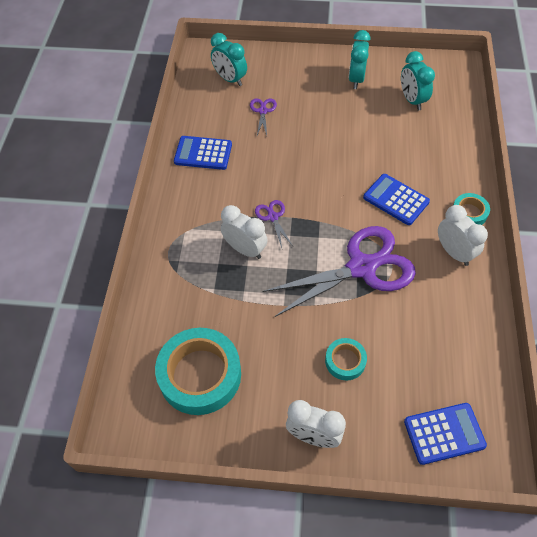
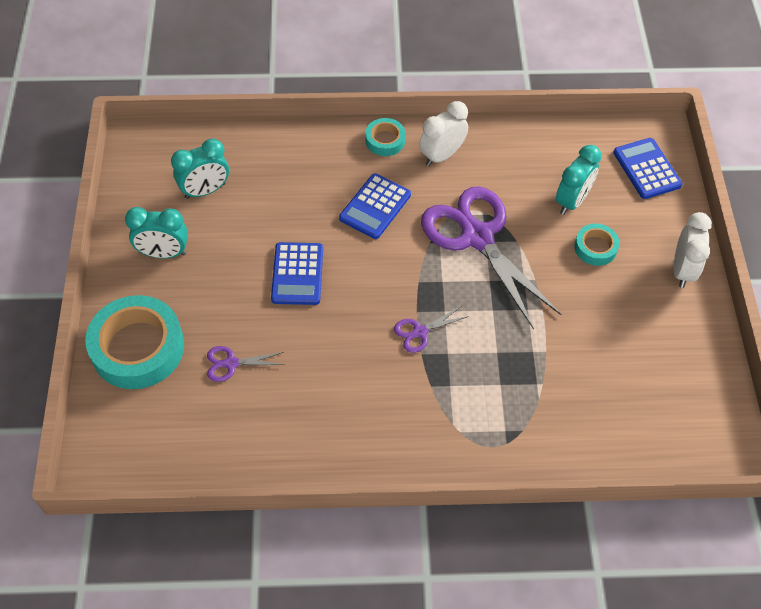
camera: 100 degrees left, 0 degrees up
turquoise tape [155,328,241,415] -> turquoise tape moved to [85,295,184,389]
blue calculator [174,136,232,170] -> blue calculator moved to [271,242,323,305]
turquoise clock [211,33,247,86] -> turquoise clock moved to [556,145,602,215]
white clock [221,205,267,259] -> none

